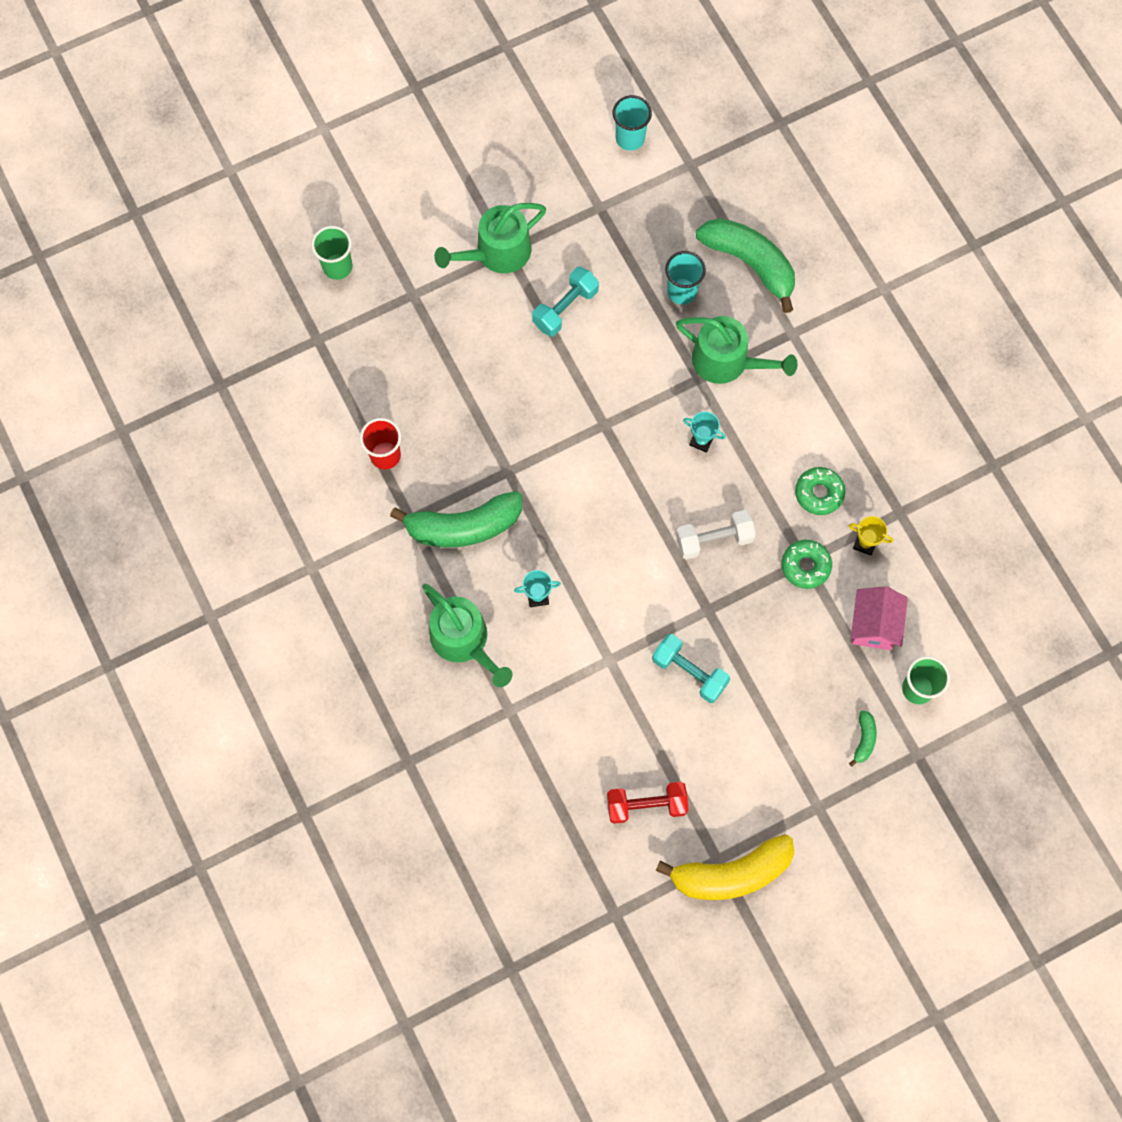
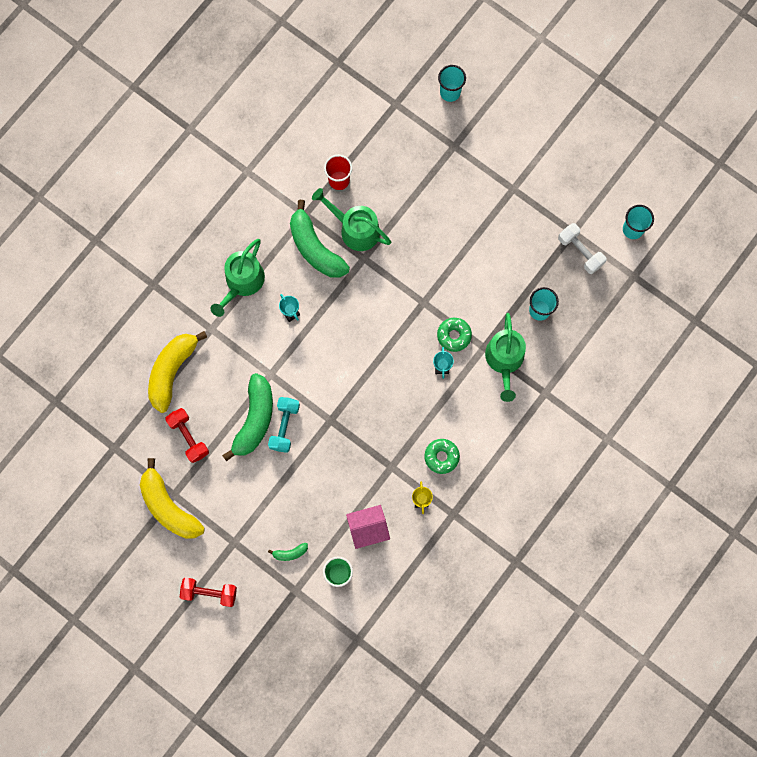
camera: 65 degrees right, 5 degrees up
green cup [311,226,352,280] -> turquoise cup [438,65,466,102]
green watering can [434,203,546,273] -> green watering can moved to [312,188,391,251]
turquoise dumbbell [532,267,599,337] -> none
white dumbbell [676,510,756,560] -> white dumbbell moved to [558,223,607,274]
green banana [696,218,795,313] -> green banana moved to [222,373,273,461]
green donut [782,540,832,589] -> green donut moved to [437,318,472,352]
none -> yellow banana [148,331,207,413]
none -> red dumbbell [180,578,237,607]

